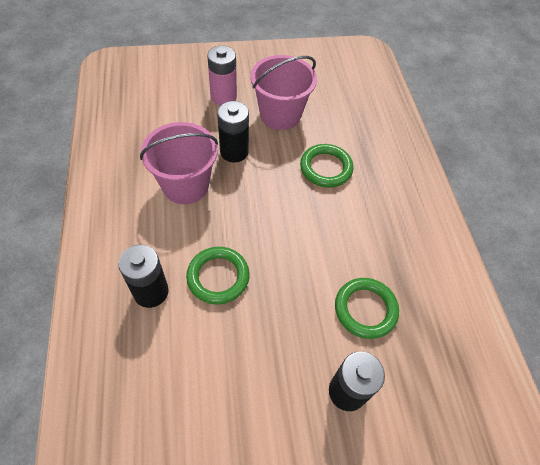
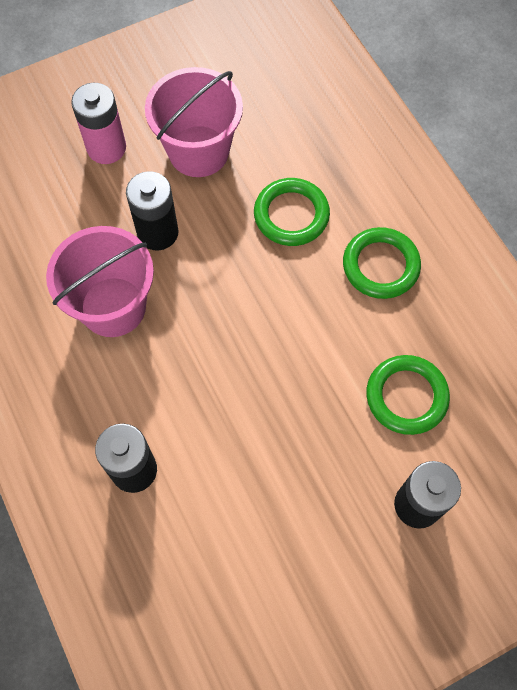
camera: 15 degrees left, 10 degrees up
green ring [186,247,250,304] -> green ring moved to [343,227,421,299]

